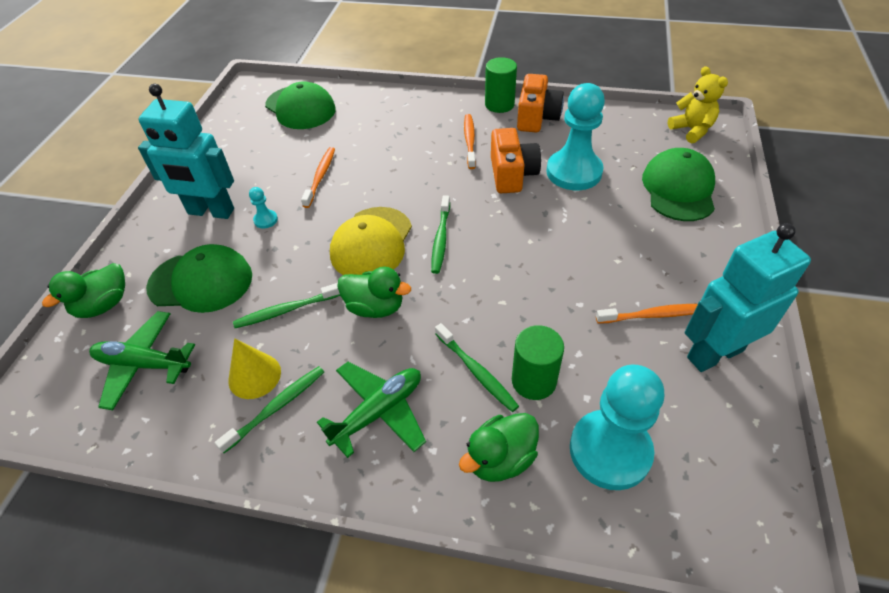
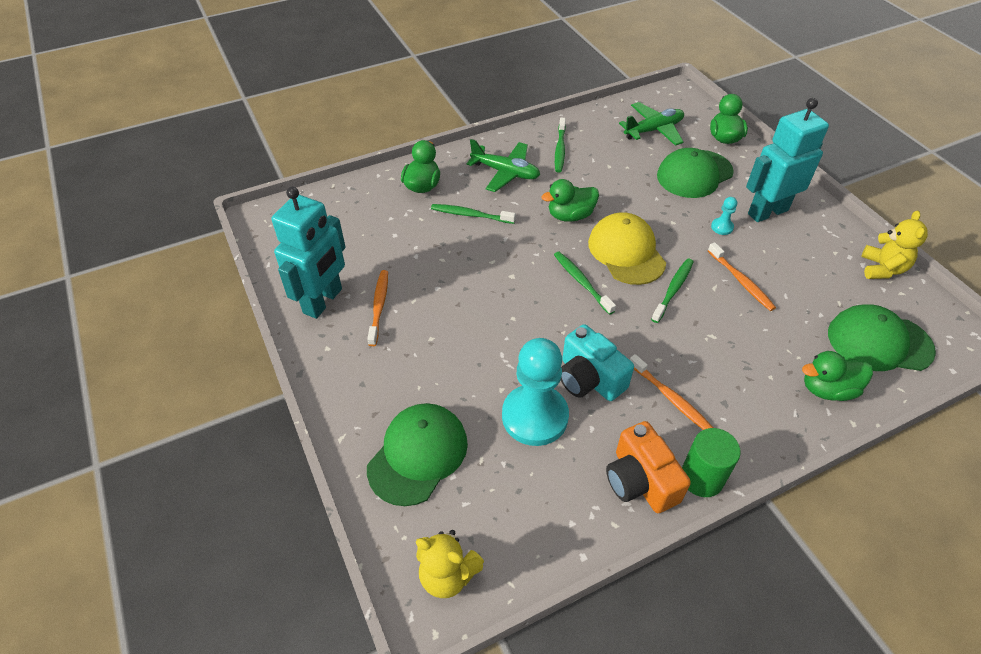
camera: 140 degrees right, 0 degrees up
yellow cone [228,338,281,399] -> none
green toothbrush [233,283,340,328] -> green toothbrush moved to [651,258,694,323]
green plane [317,362,426,458] -> green plane turned 75 degrees counterclockwise [467,139,540,192]
orange camera [491,128,541,193] -> turquoise camera [561,324,634,401]
green cylinder [512,325,564,400] -> none
turquoise pawn [570,364,664,490] -> none
orange toothbrush [596,304,698,324] -> orange toothbrush turned 135 degrees clockwise [367,270,388,346]
green cap [642,148,715,221] -> green cap turned 120 degrees counterclockwise [367,403,468,506]
none -> green duck [802,351,873,401]
none -> yellow teddy bear [861,211,928,279]

